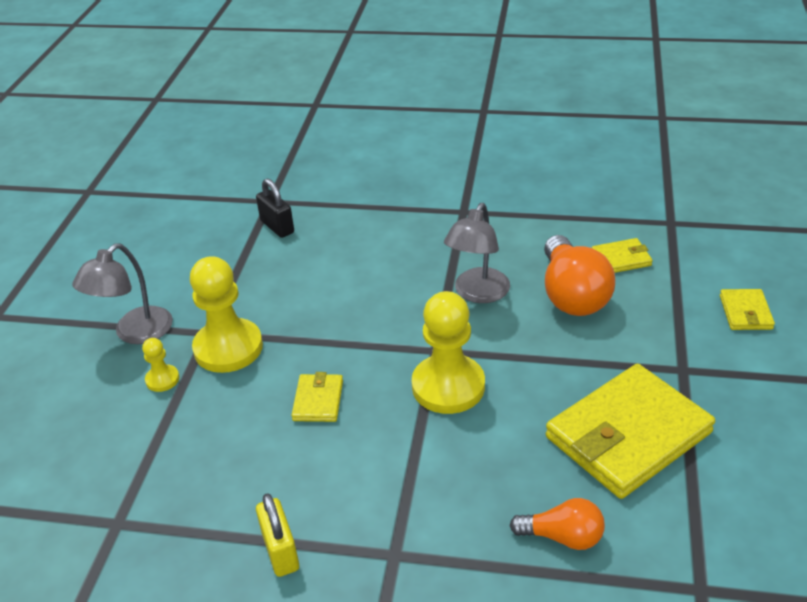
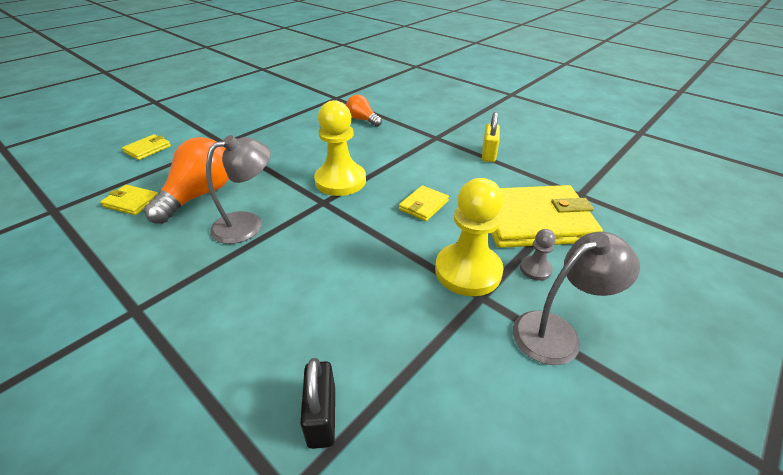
camera: 150 degrees left, 0 degrees up
yellow pawn [142,338,179,392] -> grey pawn [520,229,556,281]
yellow wallet [546,364,715,499] -> yellow wallet moved to [491,185,603,248]

